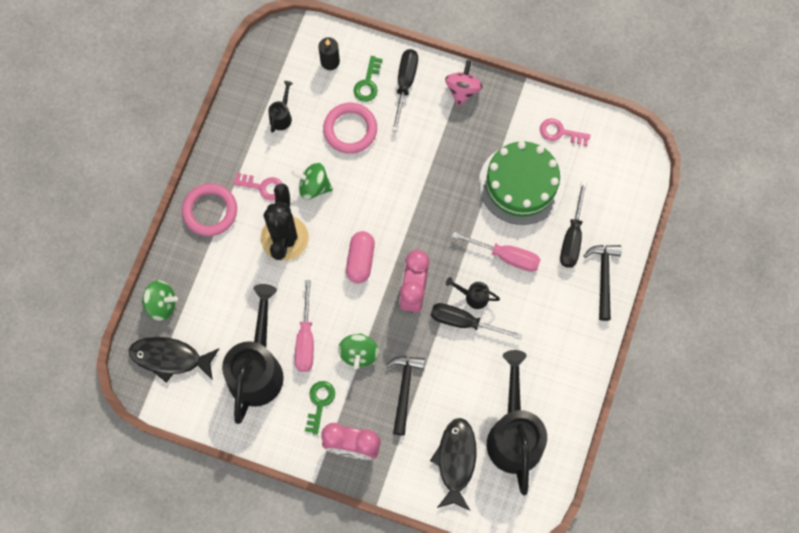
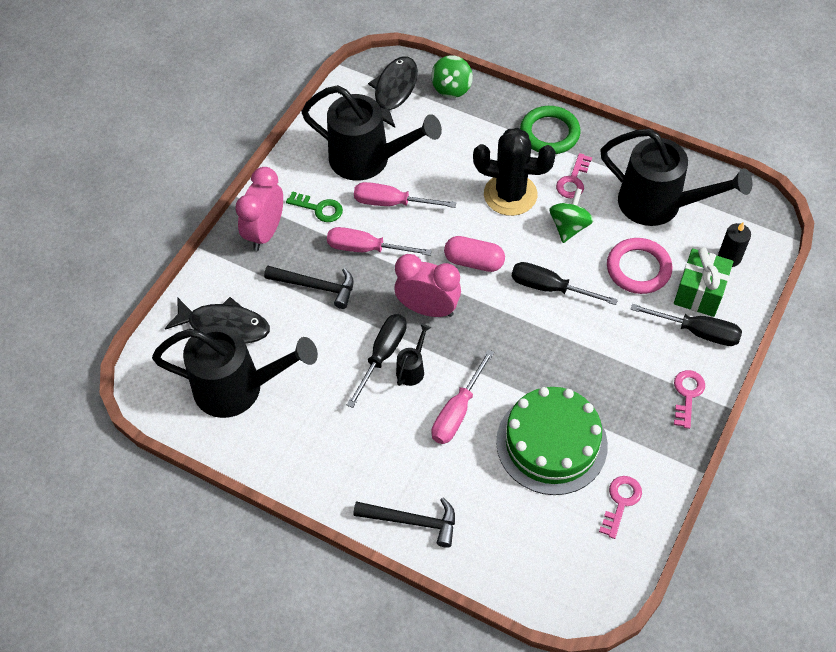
camera: 100 degrees right, 15 degrees down
pink ring [182,183,237,236] -> green ring [520,106,580,154]
black watering can [268,81,293,133] -> black watering can [600,129,752,226], size x2.39
green spinning top [338,333,379,369] -> pink screwdriver [327,227,432,256]
green key [353,56,383,102] -> green gift [674,247,733,317]
pink spinning top [445,60,483,107] -> pink key [674,370,705,429]
black screwdriver [560,181,587,268] -> black screwdriver moved to [511,262,618,305]

